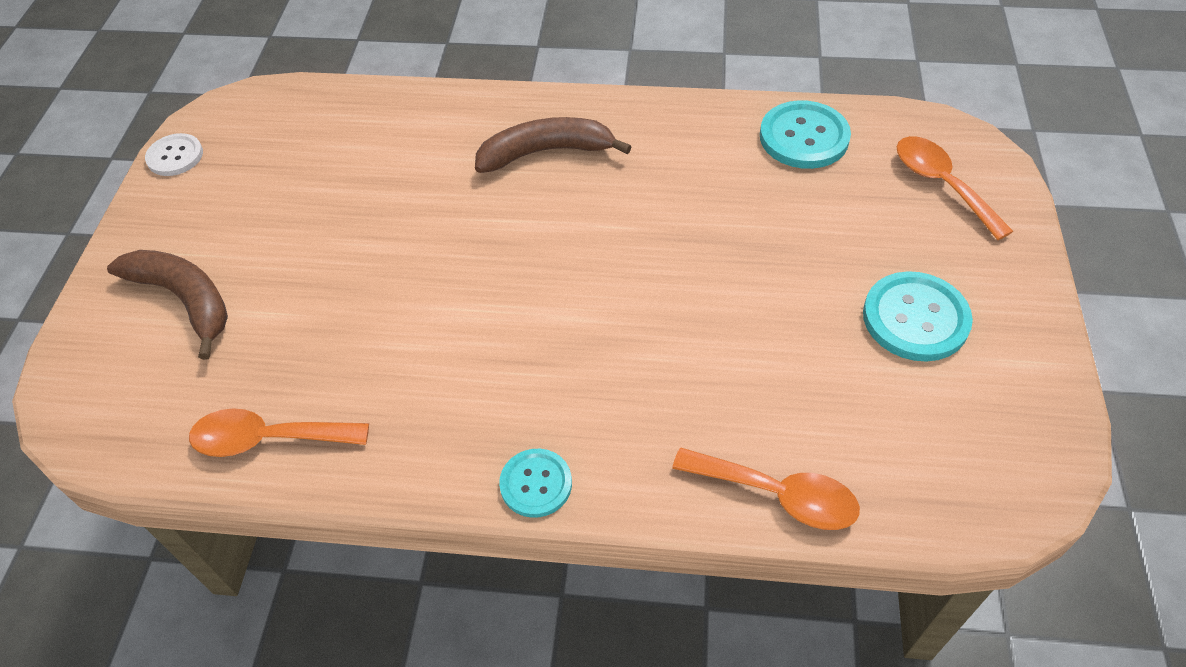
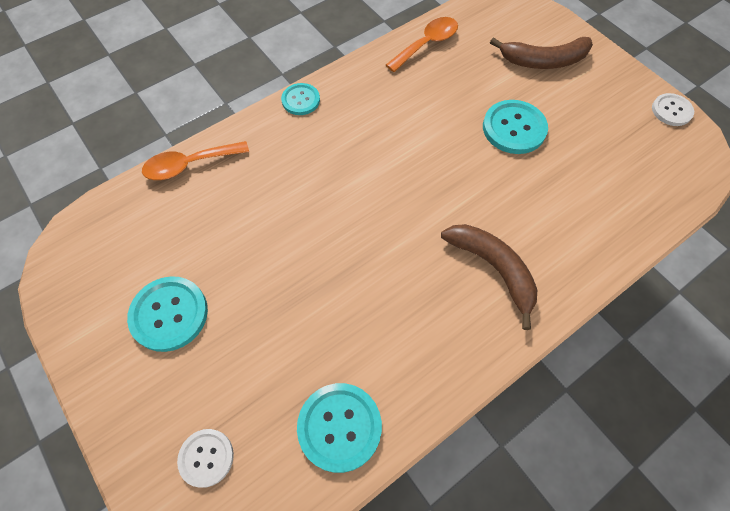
camera: 135 degrees right, 10 degrees up
brown banana [475,117,632,173] -> brown banana turned 75 degrees counterclockwise [441,224,537,330]
orange spoon [897,136,1014,240] -> white button [177,429,234,488]
none -> turquoise button [483,100,548,154]

